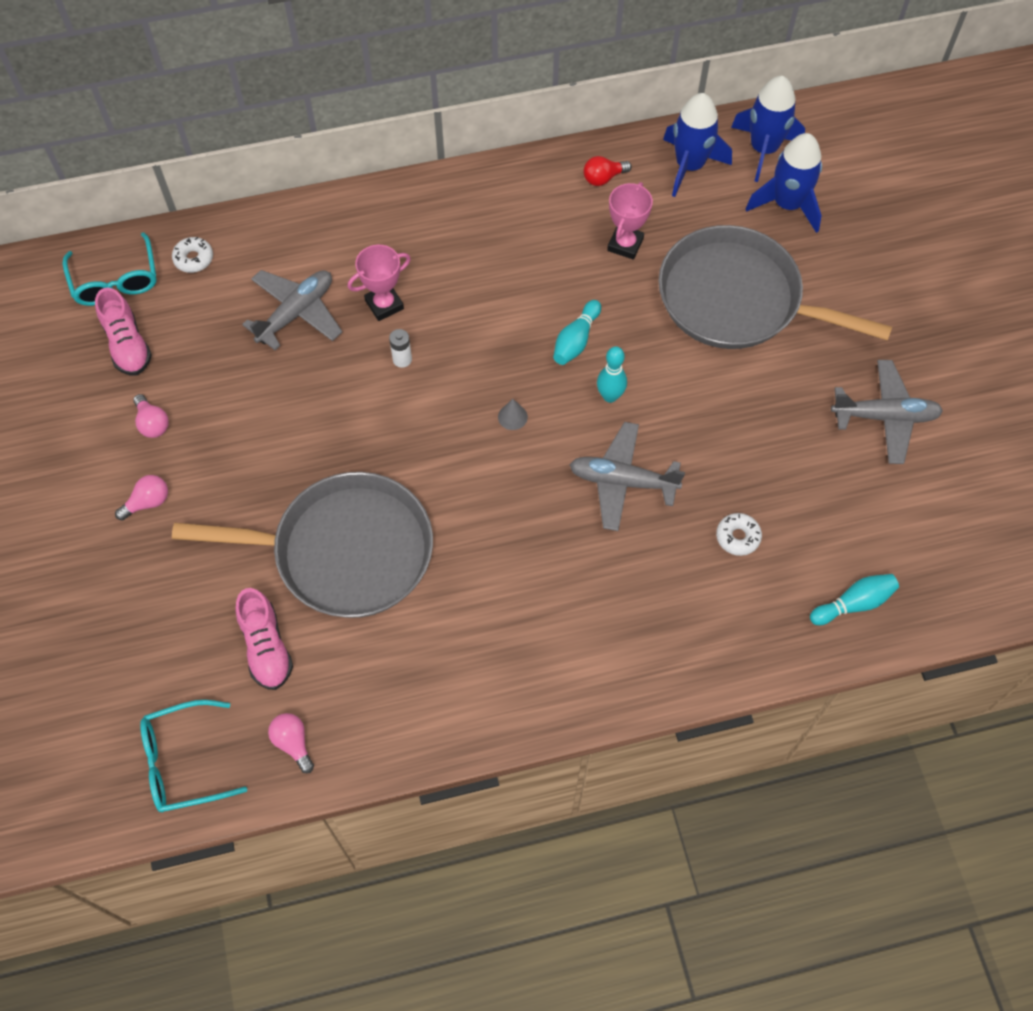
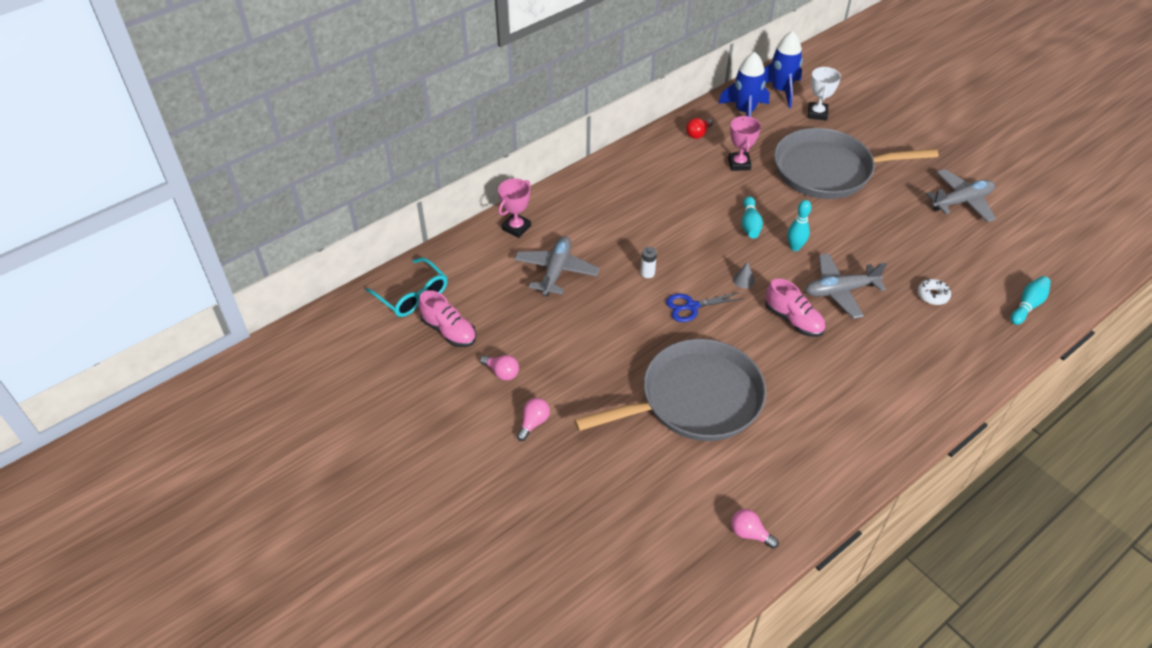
camera: 25 degrees left, 15 degrees down
turquoise glasses [140,700,248,812] -> none
white donut [172,237,213,273] -> none
pink shoe [235,588,293,690] -> pink shoe moved to [765,278,825,337]
pink trophy [348,245,411,321] -> pink trophy moved to [498,178,531,238]
blue rocket [746,133,822,233] -> white trophy [808,67,841,121]
none -> blue scissors [666,292,744,322]

